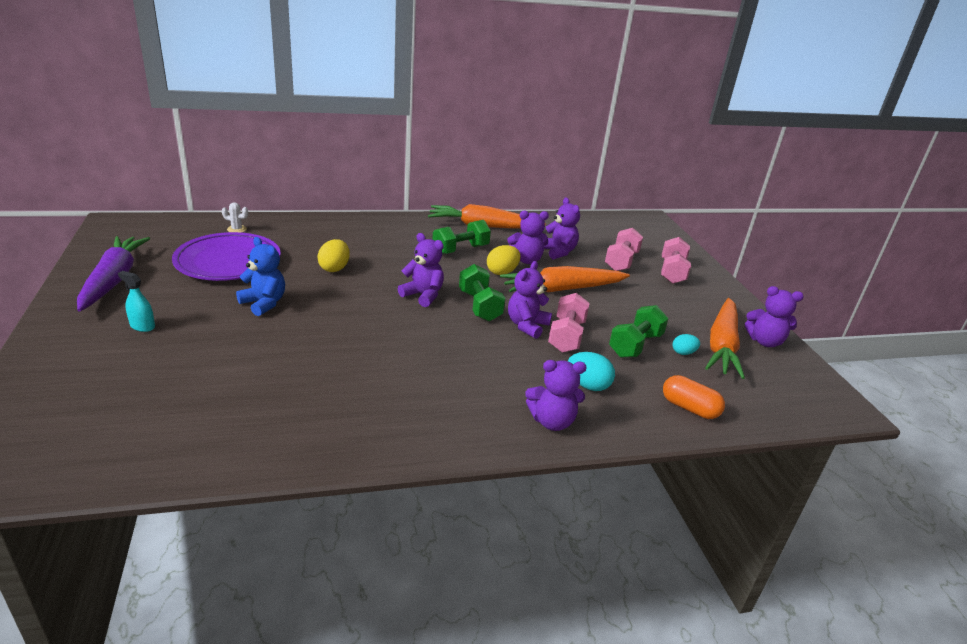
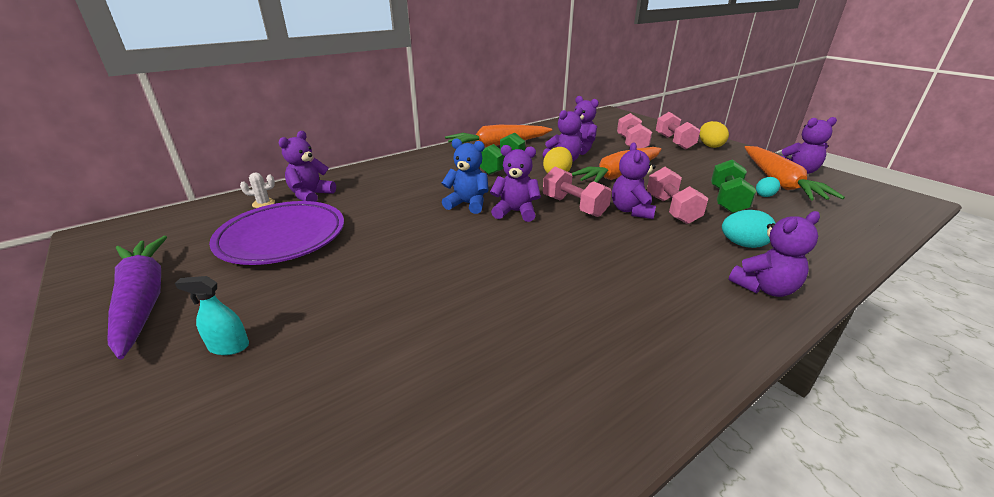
camera: 20 degrees left, 0 degrees up
blue teddy bear [236,237,285,316] -> blue teddy bear moved to [442,138,489,214]
yellow egg [317,239,350,272] -> yellow egg moved to [699,121,729,148]
green dumbbell [459,264,506,322] -> pink dumbbell [543,167,612,217]
orange capsule [663,375,725,419] -> none
none -> purple teddy bear [278,131,336,202]

